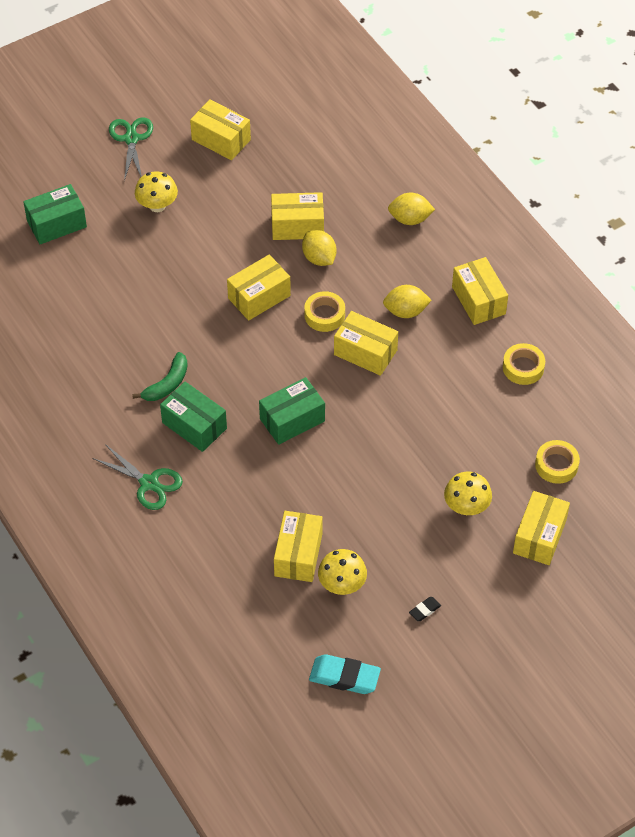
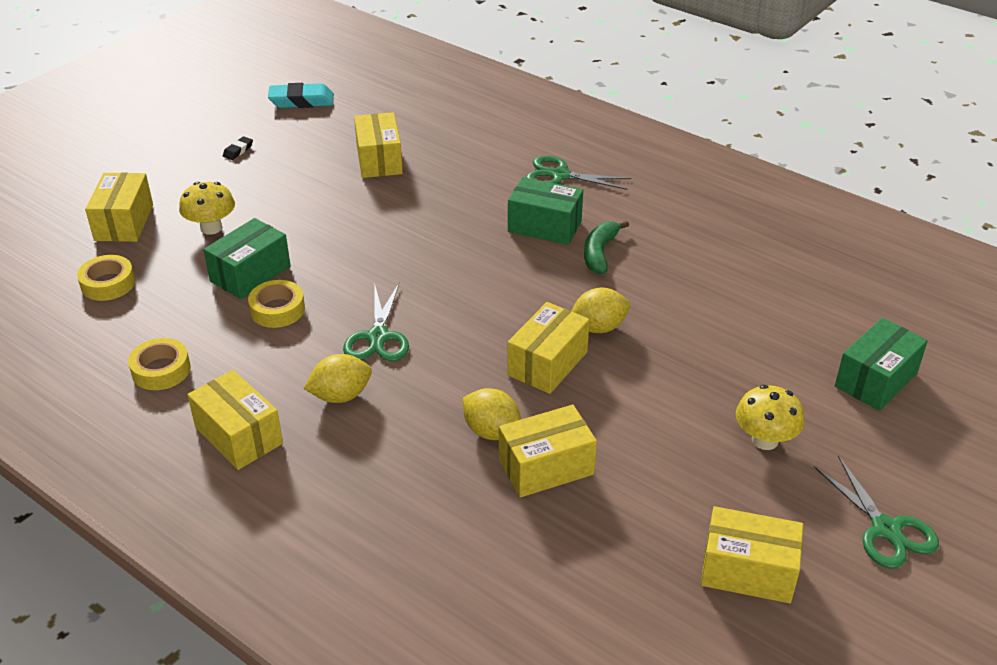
camera: 160 degrees right, 15 degrees down
green box [259,377,325,445] -> green box moved to [203,218,291,299]
yellow tape [304,291,345,332] -> yellow tape moved to [248,280,305,328]
yellow mushroom [318,549,367,595] -> none
yellow box [334,311,398,376] -> green scissors [343,283,409,361]
yellow lemon [388,193,435,225] -> yellow lemon moved to [571,288,630,333]

